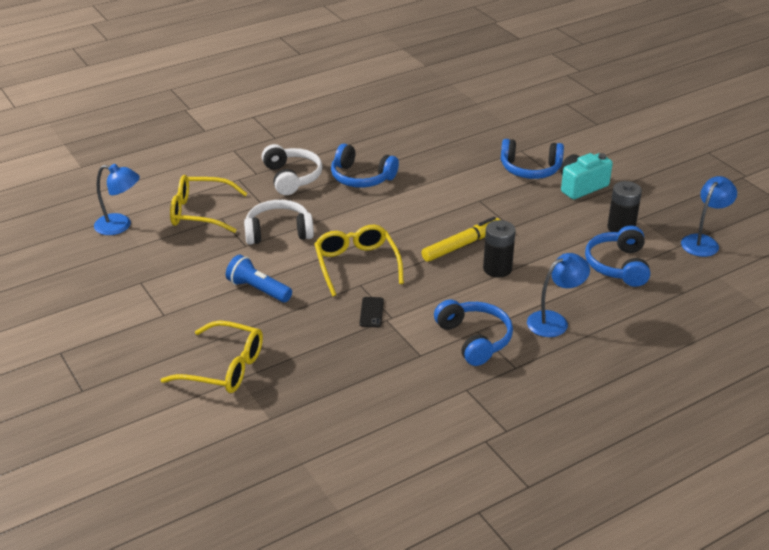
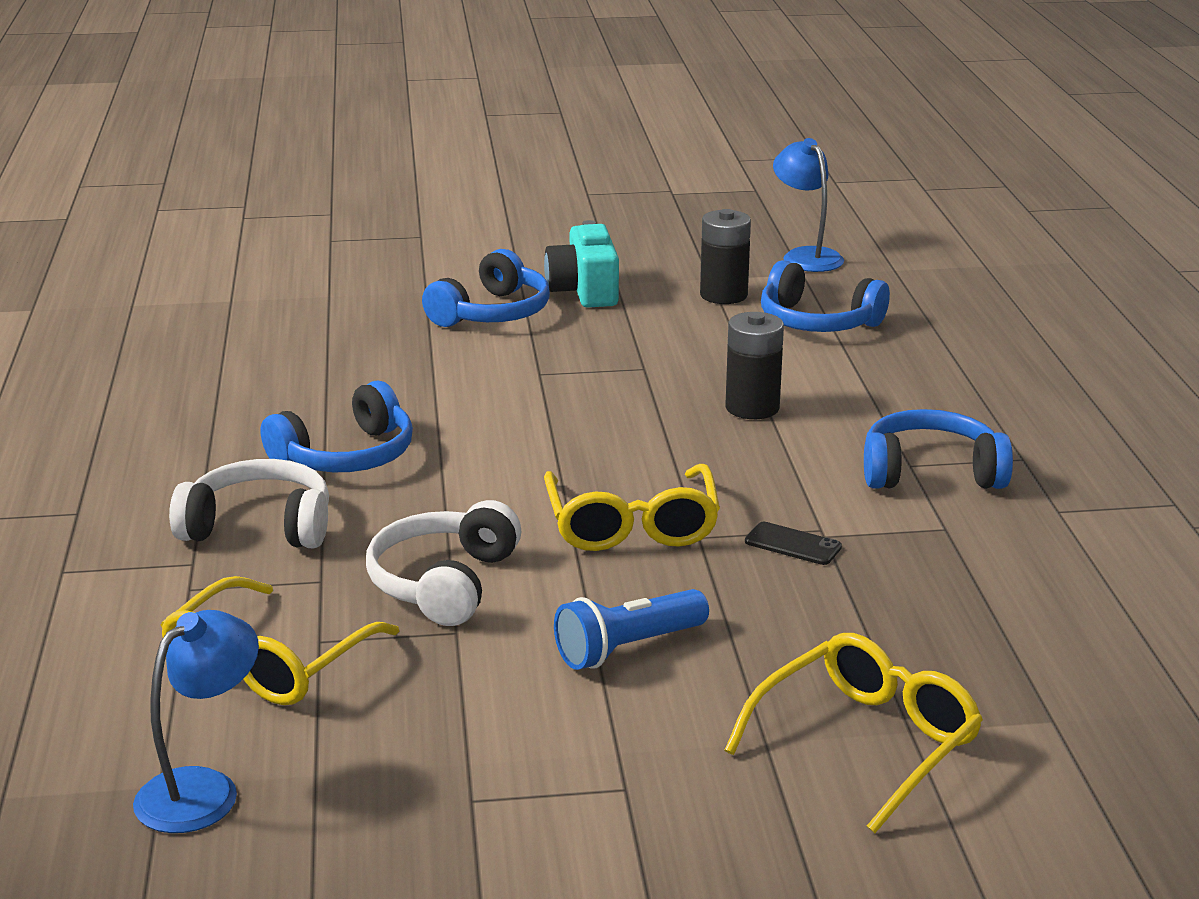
camera: 65 degrees left, 10 degrees down
yellow glasses [314,225,404,296] -> yellow glasses turned 105 degrees counterclockwise [544,464,720,551]
yellow marker [421,217,500,262] -> none
blue lamp [527,253,590,337] -> none

